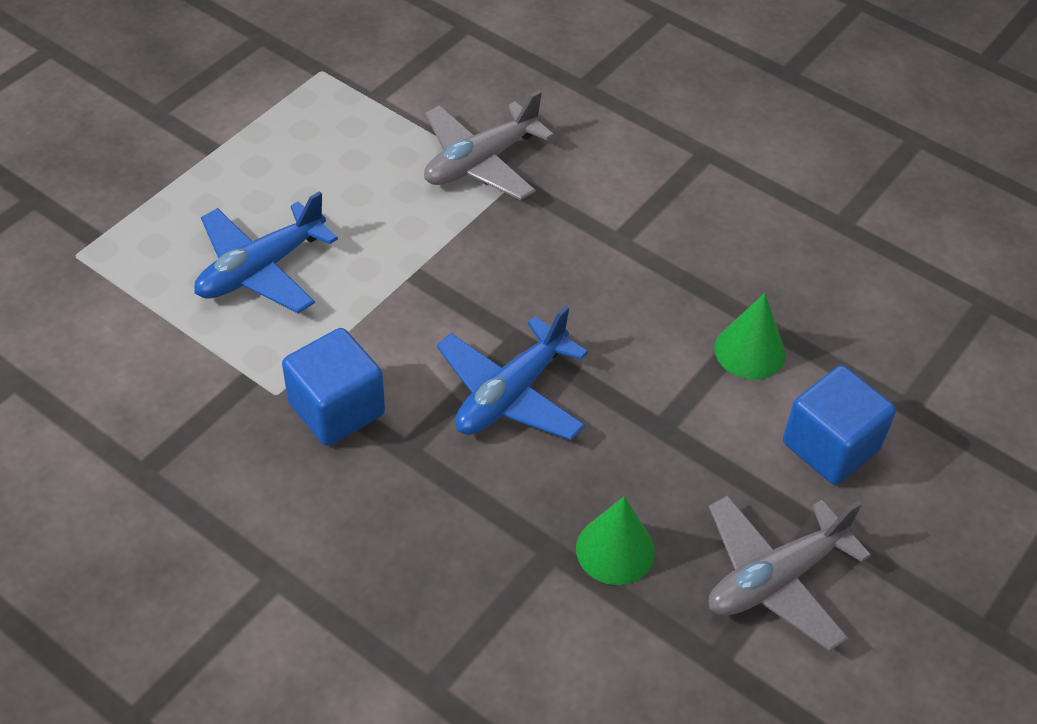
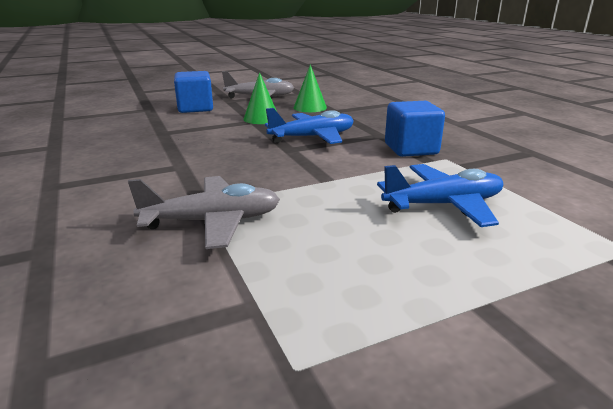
camera: 150 degrees left, 25 degrees down
green cone [714,293,786,379] -> green cone moved to [243,72,276,124]

